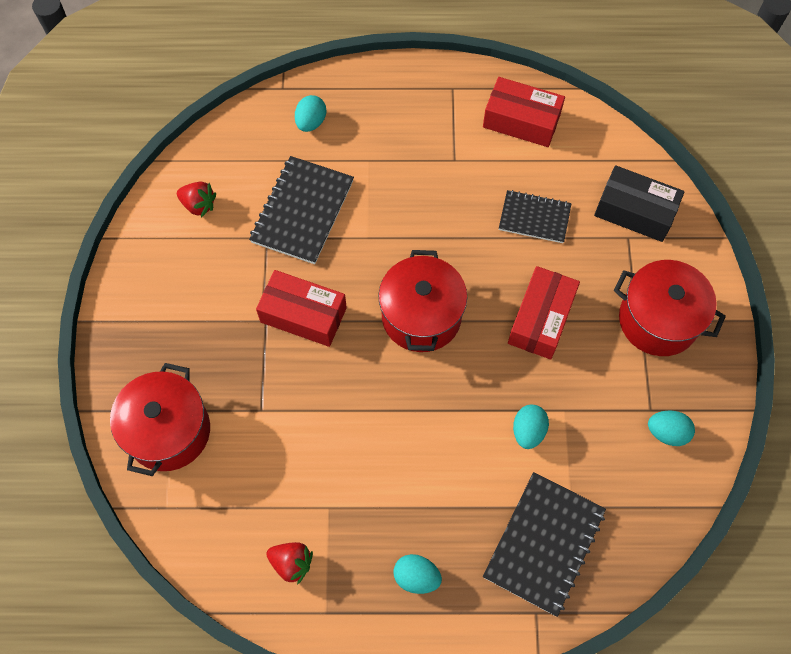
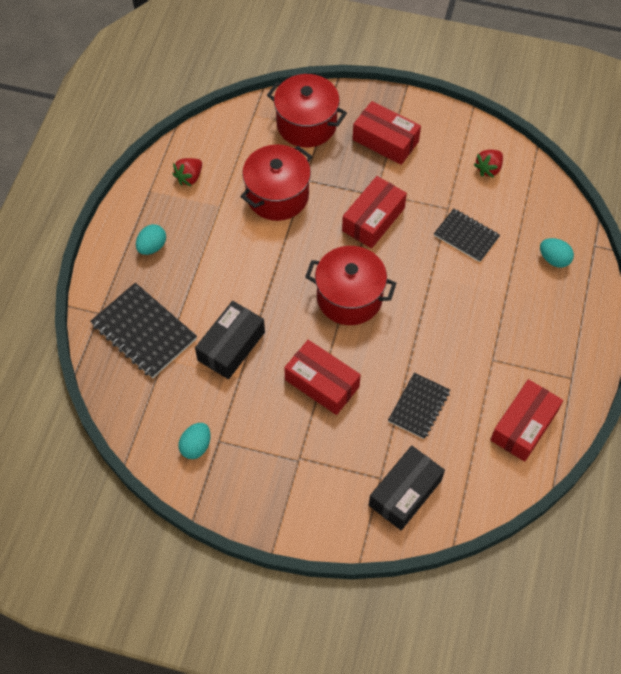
camera: 105 degrees right, 5 degrees down
black notebook [249,156,354,264] -> black notebook [434,208,500,262], size x0.64
turquoise egg [513,405,549,449] -> black box [195,301,265,379]
red pot [614,260,726,356] -> red pot moved to [241,144,312,221]
none -> red box [353,101,421,165]

